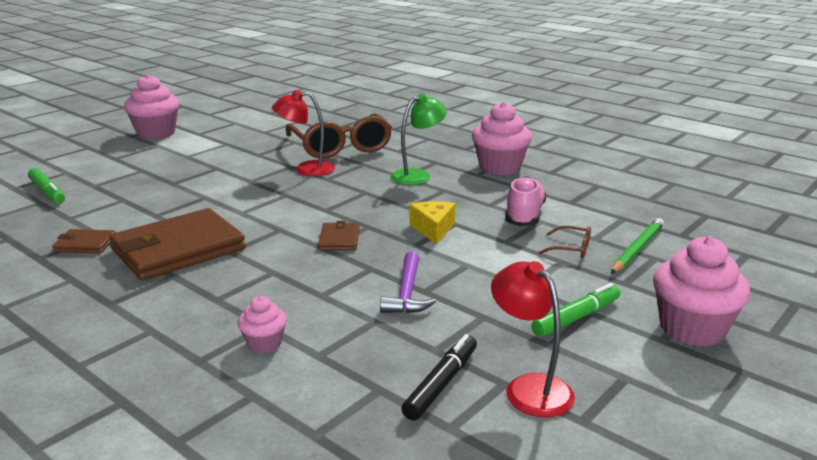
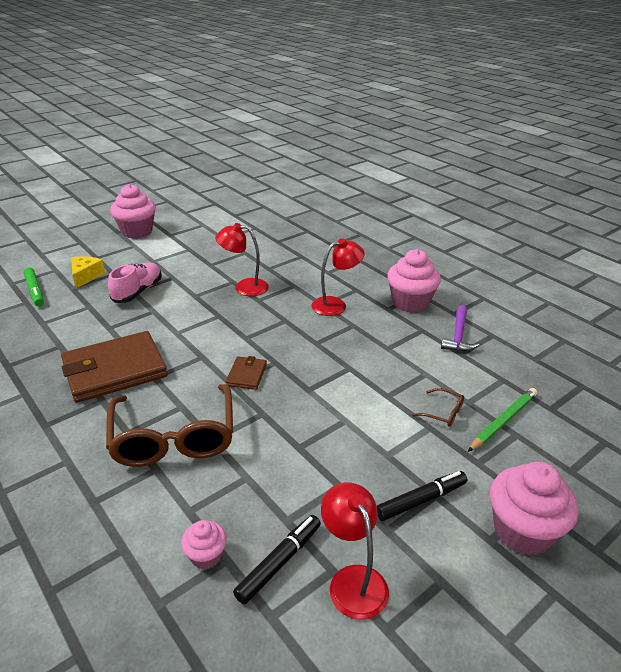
camera: 10 degrees right, 10 degrees up
brown wallet [52,229,116,253] -> none
pink cupcake [238,296,287,353] -> pink cupcake moved to [181,520,227,569]
brown glasses [286,113,392,158] -> brown glasses moved to [106,384,233,467]
purple hammer [380,252,436,314] -> purple hammer moved to [441,305,479,351]
green lamp [390,94,447,185] -> red lamp [312,238,365,316]
yellow cheese [410,201,456,244] -> yellow cheese moved to [71,256,105,288]
pink shoe [505,176,546,227] -> pink shoe moved to [108,262,162,303]
green marker [531,283,621,337] -> black marker [377,471,467,521]

